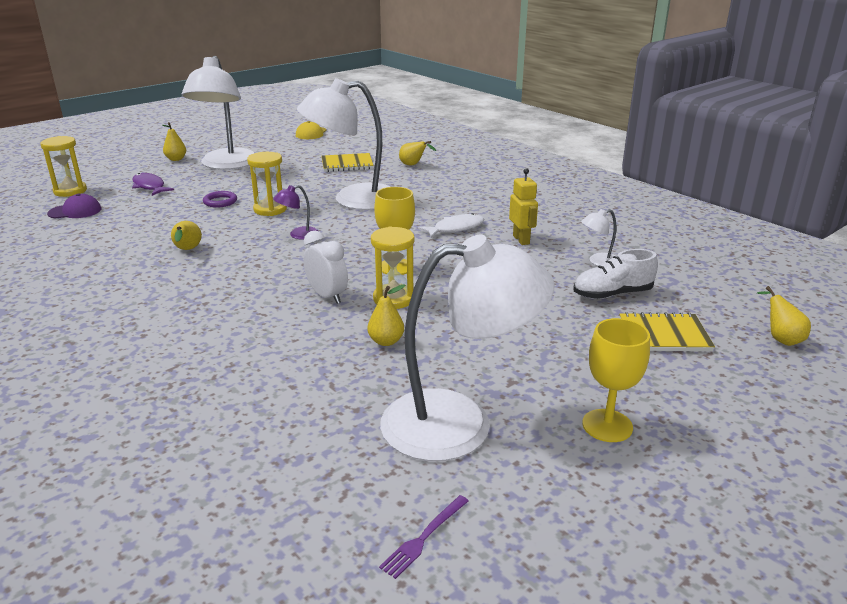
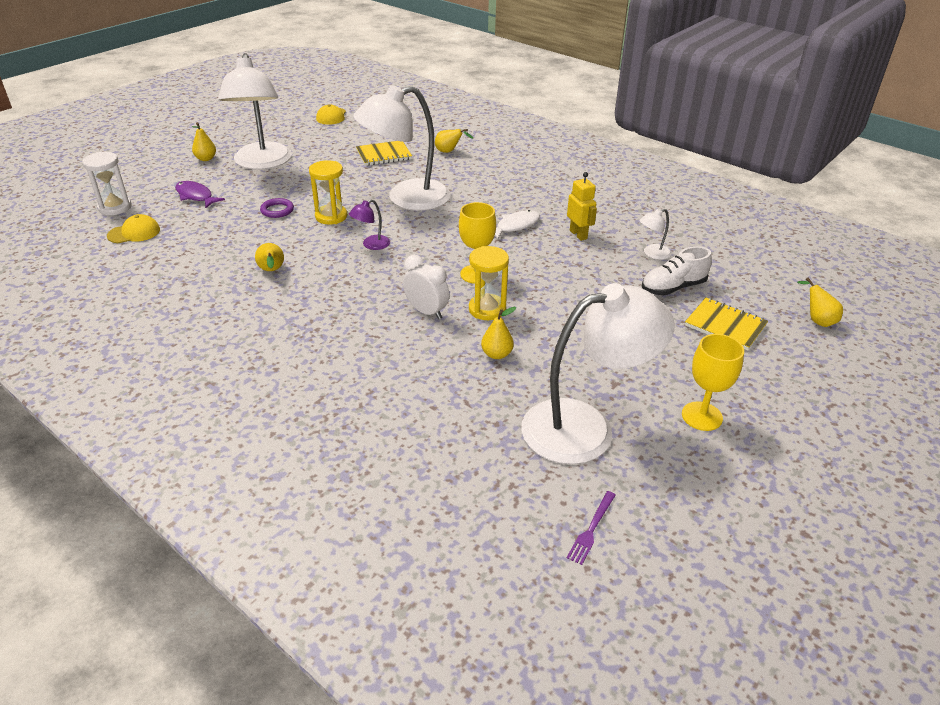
camera: 10 degrees left, 10 degrees up
yellow hourglass [40,136,87,197] -> white hourglass [82,152,132,215]
purple cap [47,193,101,218] -> yellow cap [107,214,160,243]
yellow notebook [619,312,715,351] -> yellow notebook turned 45 degrees clockwise [685,298,768,350]

